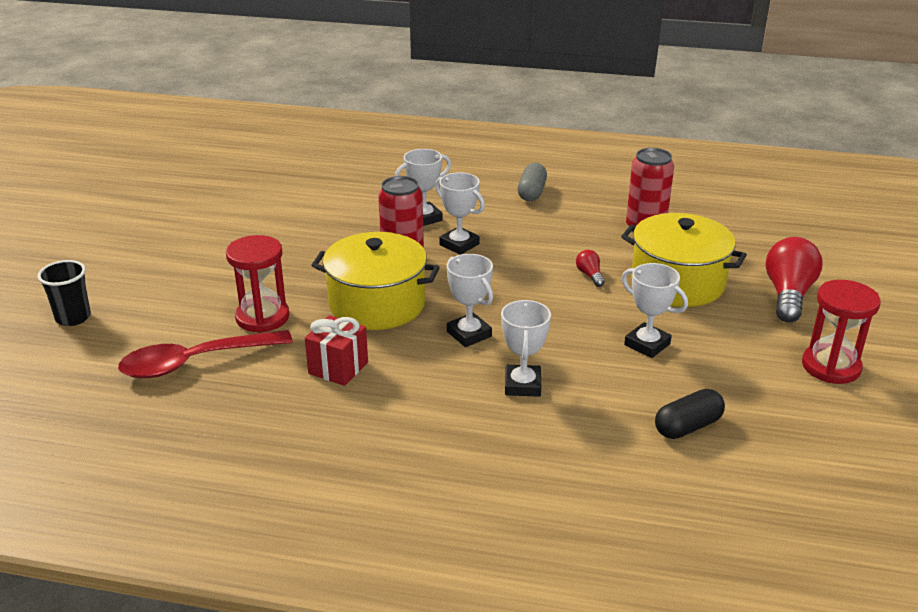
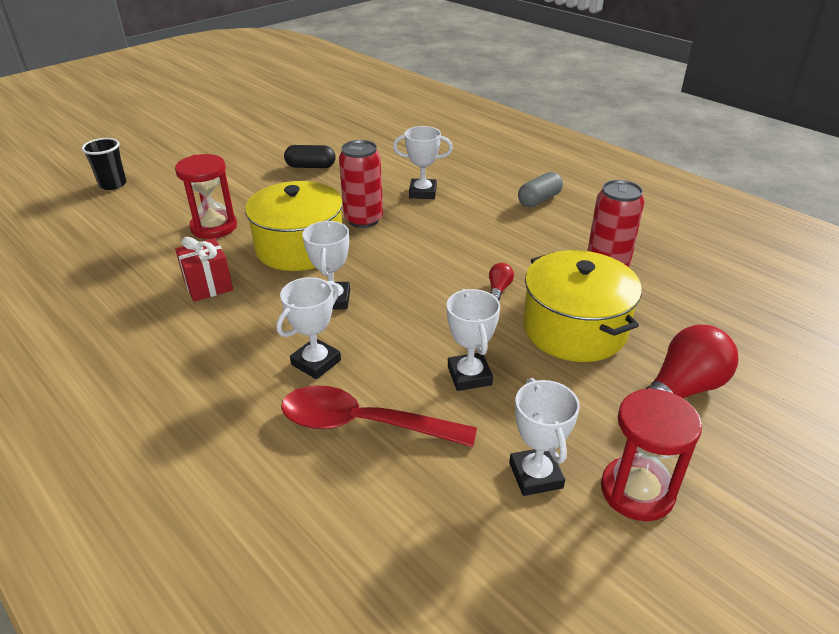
camera: 35 degrees right, 5 degrees up
red spoon [118,330,293,378] -> red spoon moved to [281,385,477,447]
white trophy [435,172,485,255] -> white trophy moved to [509,378,580,496]
black capsule [655,389,725,439] -> black capsule moved to [284,145,336,168]

